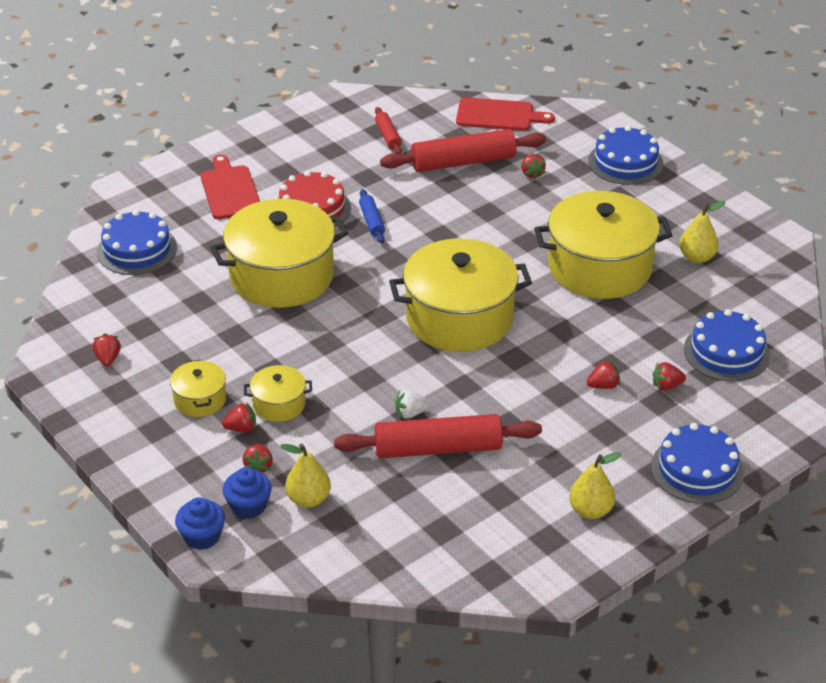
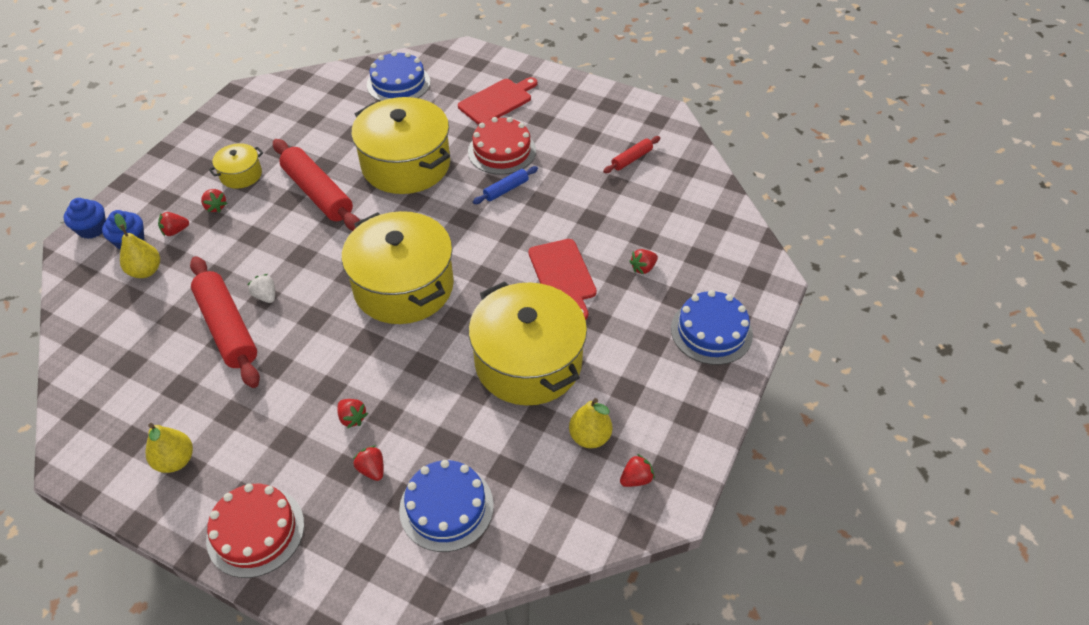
camera: 65 degrees right, 10 degrees up
red strawberry [92,334,121,366] -> red strawberry moved to [620,454,655,487]
yellow pot [244,365,312,422] -> none
red rolling pin [380,129,546,172] -> red rolling pin moved to [273,139,360,231]
red cutting board [456,97,555,131] -> red cutting board moved to [528,239,597,320]
blue cake [651,423,744,504] -> red cake [206,484,304,578]

